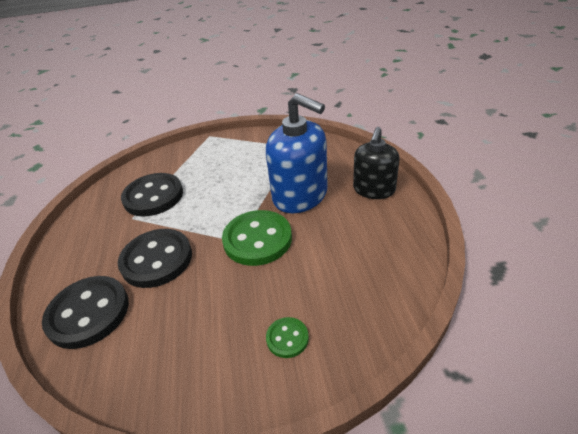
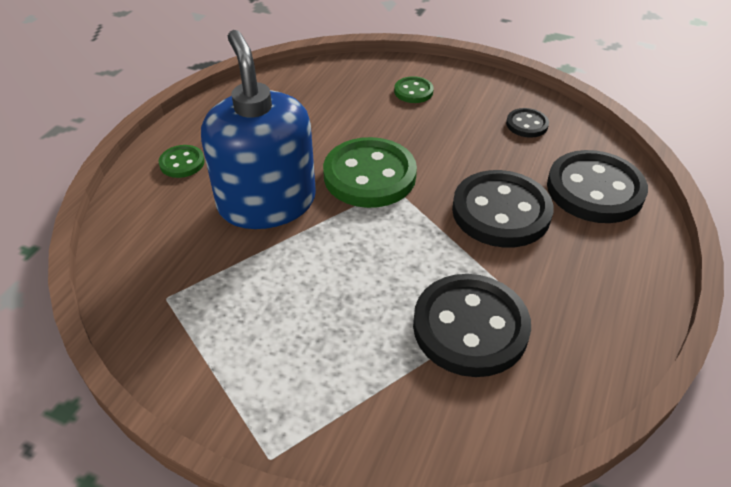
camera: 150 degrees left, 5 degrees up
black soap dispenser [353,127,400,199] -> green button [158,145,205,178]
none -> black button [506,108,549,138]

